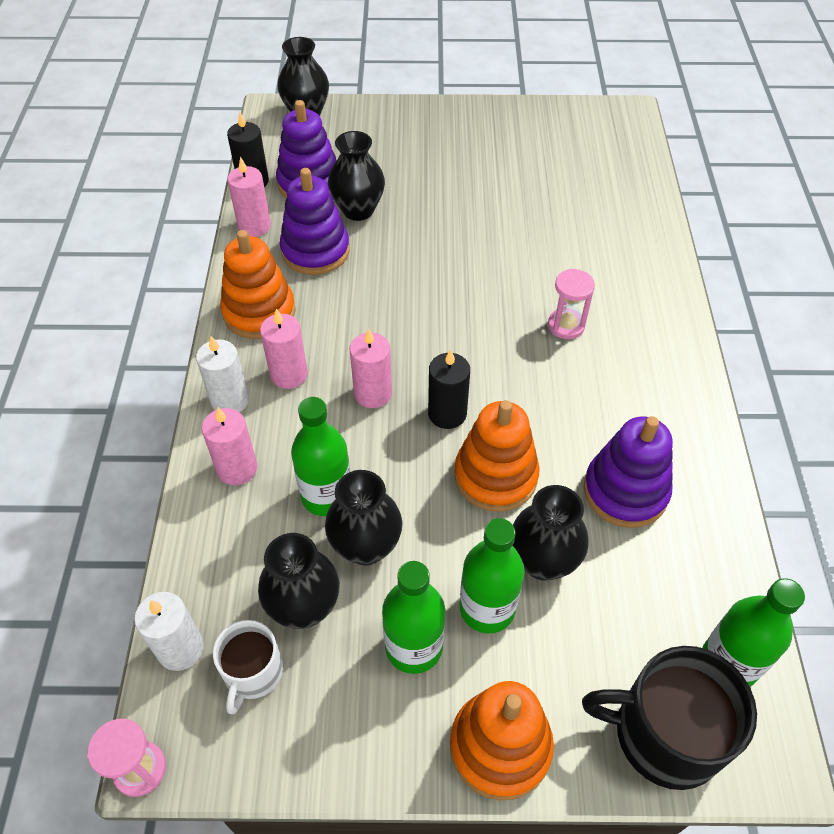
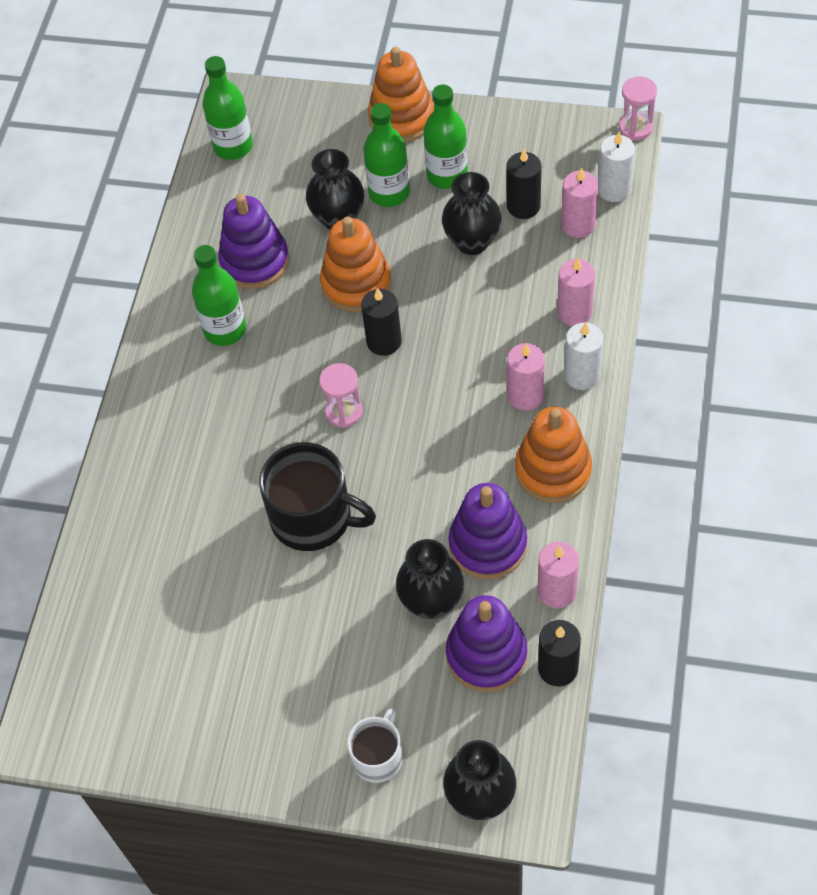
camera: 165 degrees left, 5 degrees up
white mug [213,620,283,715] -> white mug moved to [347,708,403,783]
black vase [258,533,340,629] -> black candle [506,149,541,219]
green bottle [291,397,350,516] -> green bottle moved to [192,245,246,346]
pink candle [350,328,392,408] -> pink candle moved to [561,167,598,238]
pink hourglass [548,269,595,339] -> pink hourglass moved to [319,363,363,428]
black mug [582,646,757,790] -> black mug moved to [259,442,376,551]

